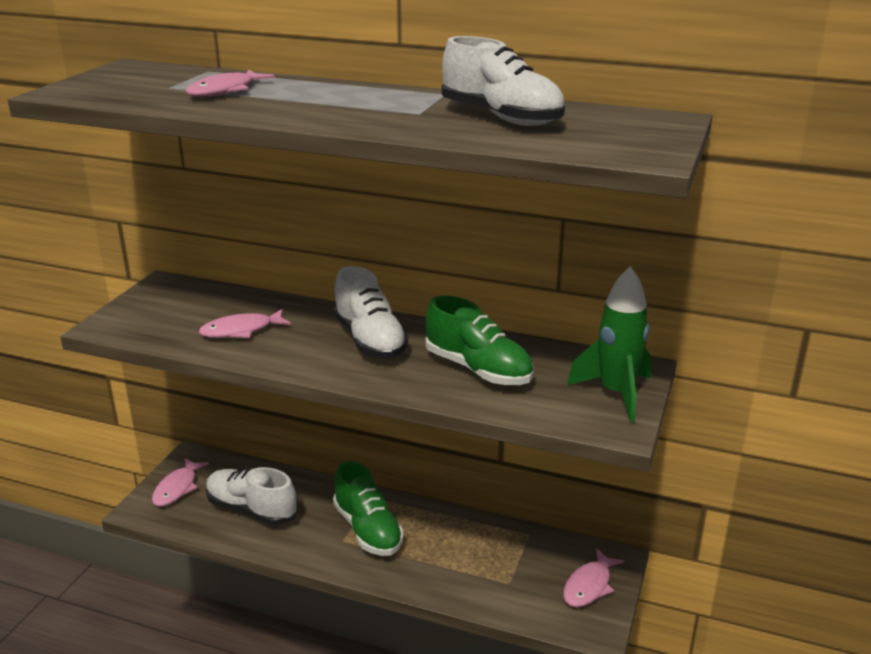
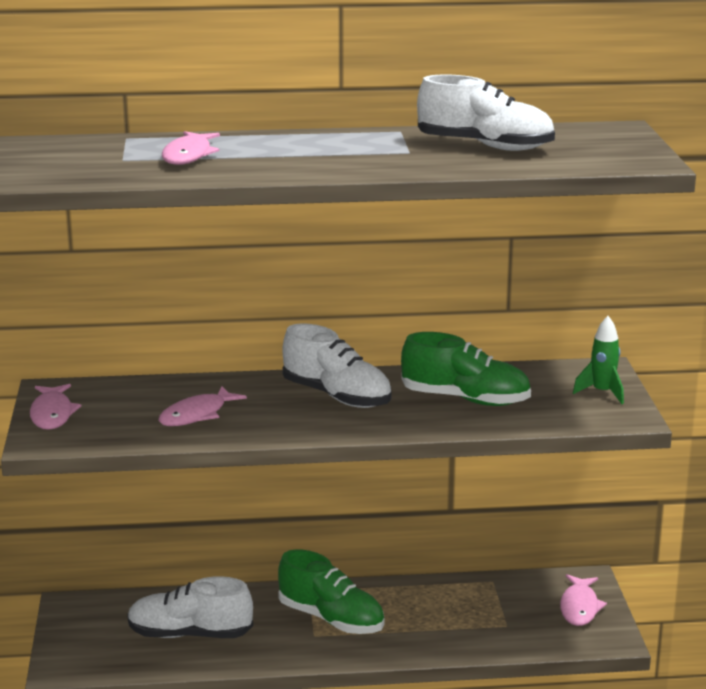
camera: 25 degrees left, 5 degrees down
pink fish [152,458,209,506] -> pink fish moved to [30,384,81,430]
green rocket [567,266,652,423] -> green rocket [573,316,624,404], size x0.62

